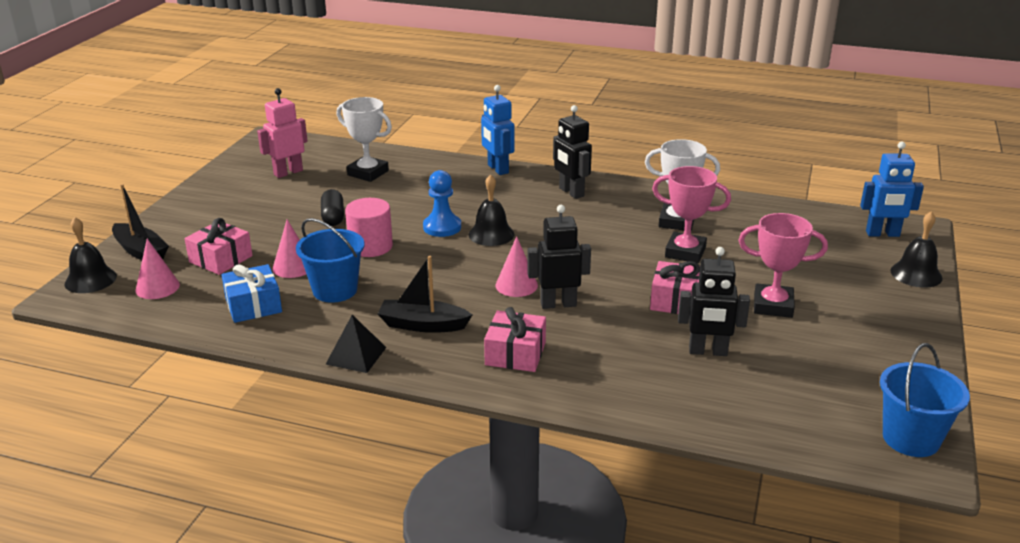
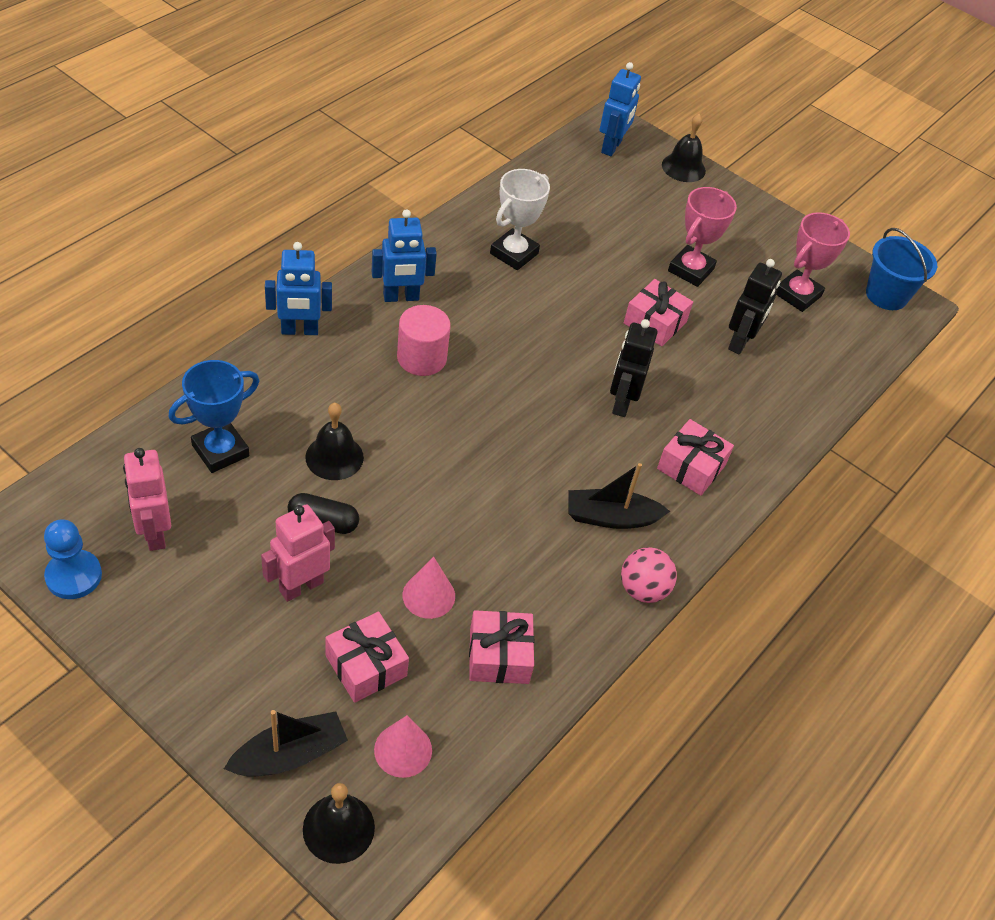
camera: 75 degrees left, 20 degrees up
blue gift [221,264,282,323] -> pink gift [469,610,534,684]
blue bucket [296,218,365,303] -> none
black pyramid [326,315,387,373] -> pink ball [621,547,677,603]
white trophy [336,97,392,182] -> blue trophy [168,360,260,473]
pink cylinder [345,198,393,257] -> pink cylinder moved to [397,305,451,376]
black boat [378,256,472,333] -> black boat turned 60 degrees clockwise [568,463,670,529]
blue pawn [423,170,461,237] -> blue pawn moved to [44,519,102,599]
black bell [469,174,515,246] -> black bell moved to [305,403,364,480]
pink cone [496,236,538,297] -> none
black robot [553,105,592,199] -> blue robot [372,209,437,302]
pink trophy [652,166,731,263] -> pink trophy moved to [776,212,850,312]
none -> pink robot [261,504,335,602]

